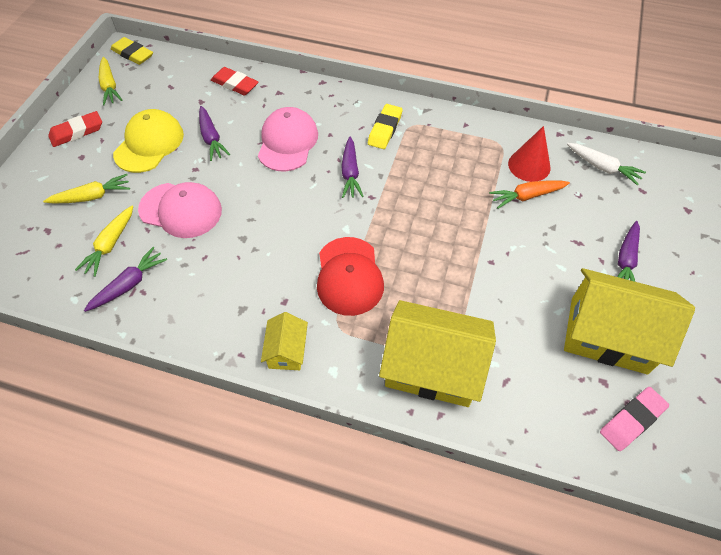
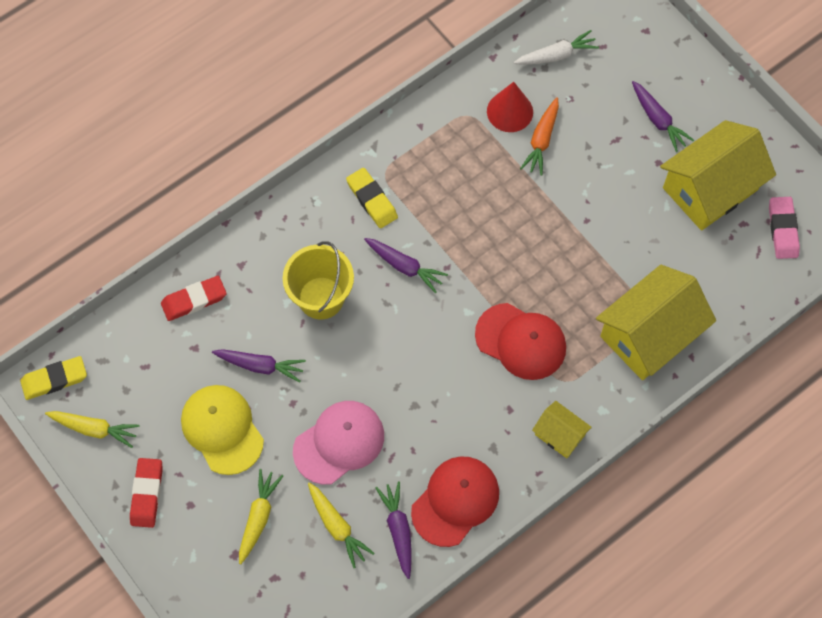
camera: 55 degrees left, 10 degrees up
pink cap [258,107,318,171] -> yellow bucket [283,241,354,320]
none -> red cap [411,456,499,547]

